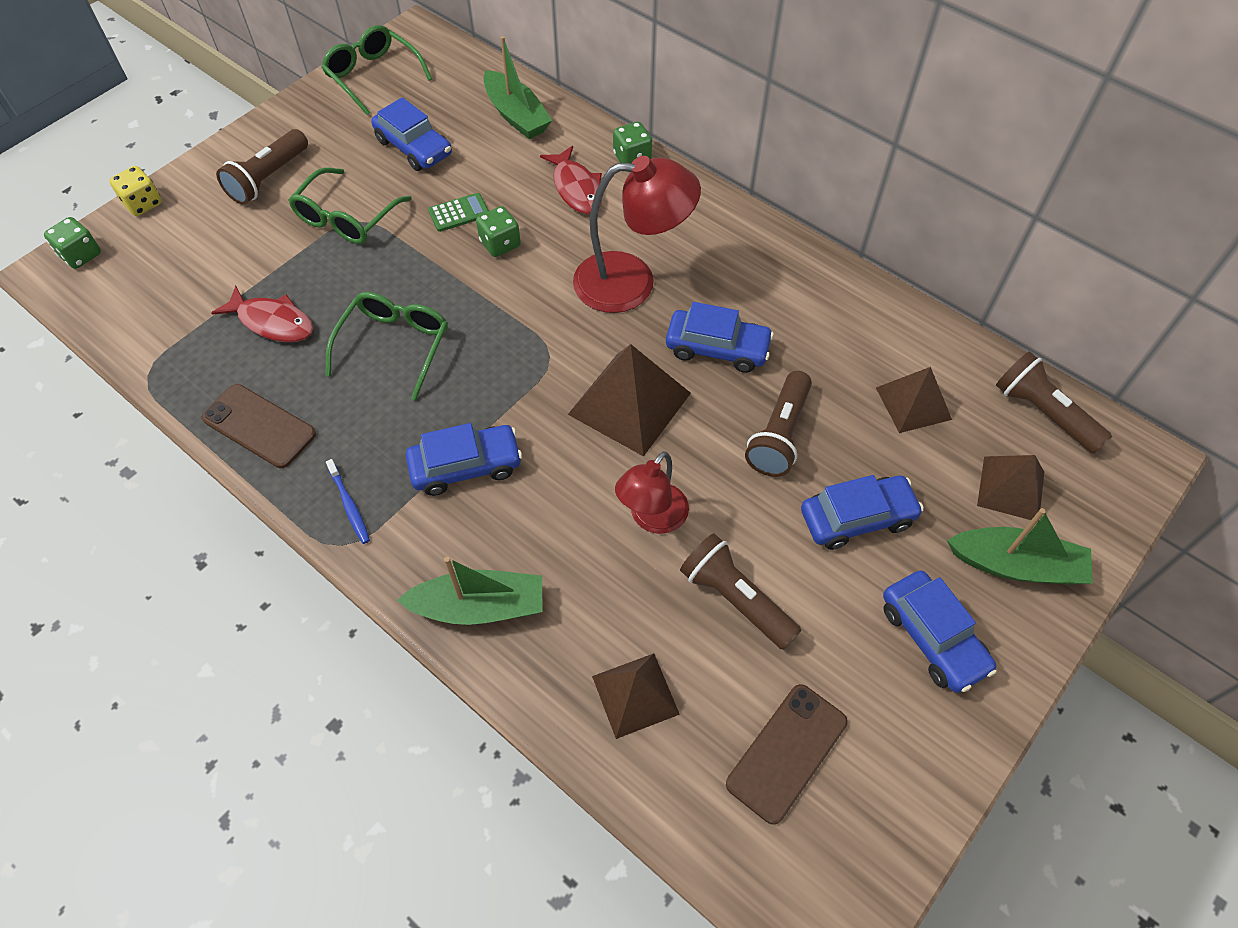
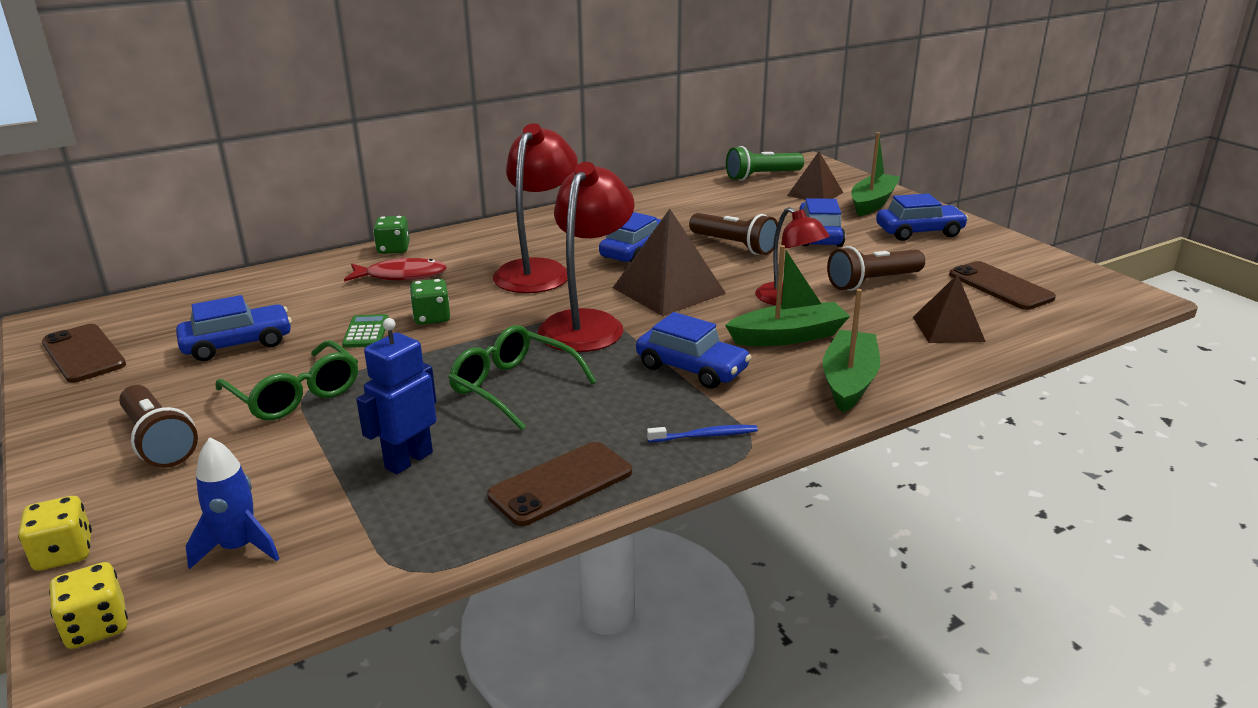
camera: 70 degrees left, 30 degrees down
green dice [44,217,101,269] -> yellow dice [49,562,128,649]
red fish [211,286,314,342] -> blue robot [356,318,437,474]
green glasses [321,25,432,115] -> brown phone [42,324,126,383]
blue car [406,423,522,496] -> blue car turned 120 degrees clockwise [636,312,751,389]
green boat [484,36,552,139] -> green boat moved to [725,245,850,346]
brown pyramid [876,367,952,433] -> none
brown flashlight [996,351,1112,453] -> green flashlight [726,146,804,181]
none -> blue rocket [186,437,280,570]
none -> red lamp [538,162,635,352]

